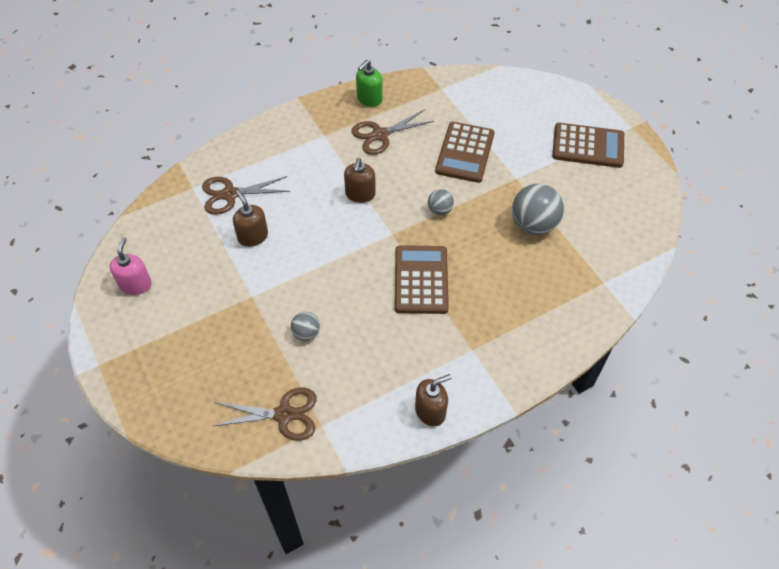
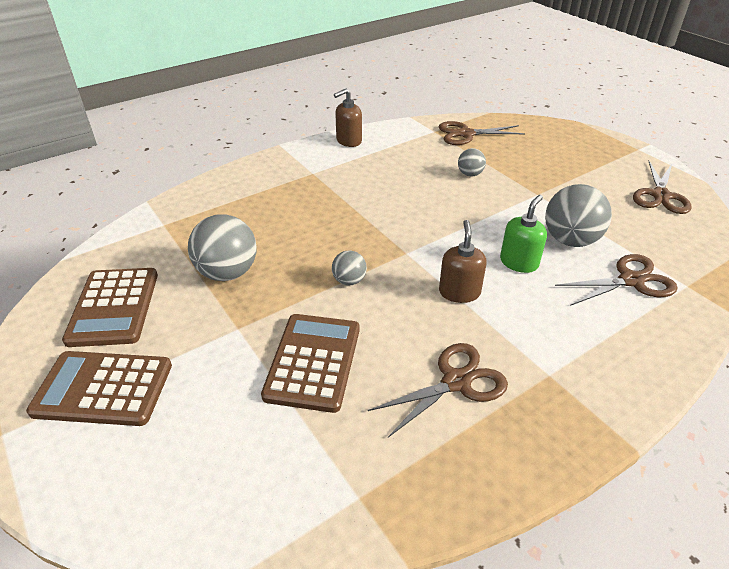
camera: 175 degrees right, 15 degrees down
pink soap dispenser [109,237,152,295] -> brown scissors [633,161,691,214]
brown soap dispenser [233,190,268,247] -> grey ball [545,184,612,247]
green soap dispenser [356,60,383,107] -> green soap dispenser moved to [500,195,547,273]
brown calculator [395,245,449,314] -> brown calculator moved to [62,268,158,347]

